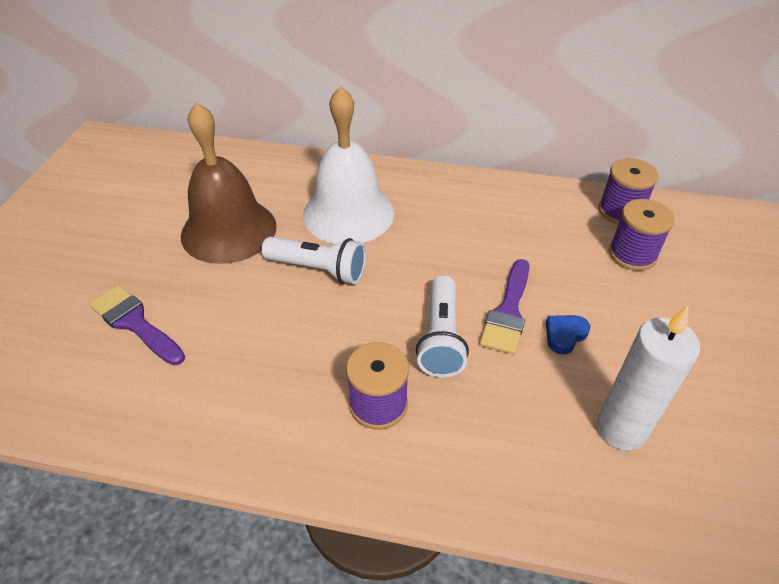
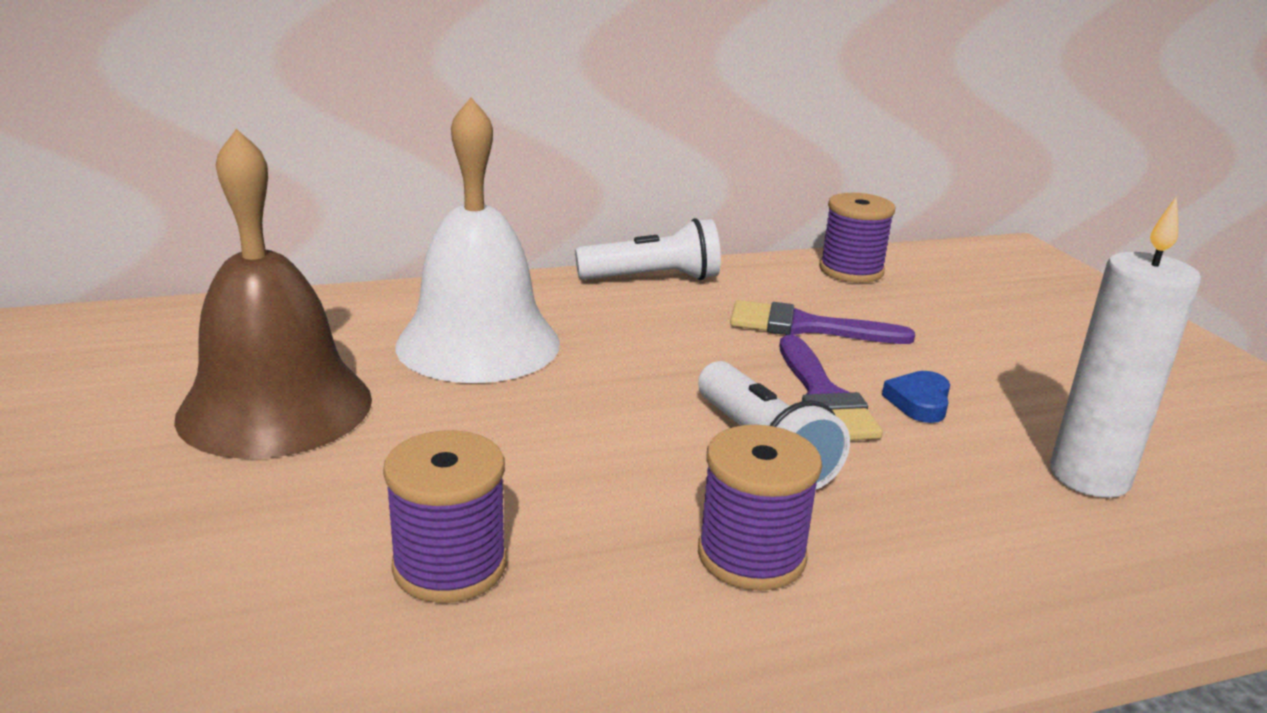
camera: 30 degrees left, 20 degrees down
purple brush [89,285,185,366] -> purple brush moved to [730,300,915,344]
white flashlight [262,237,366,284] -> white flashlight moved to [575,218,721,280]
purple spool [609,199,675,271] -> purple spool moved to [383,430,507,603]

